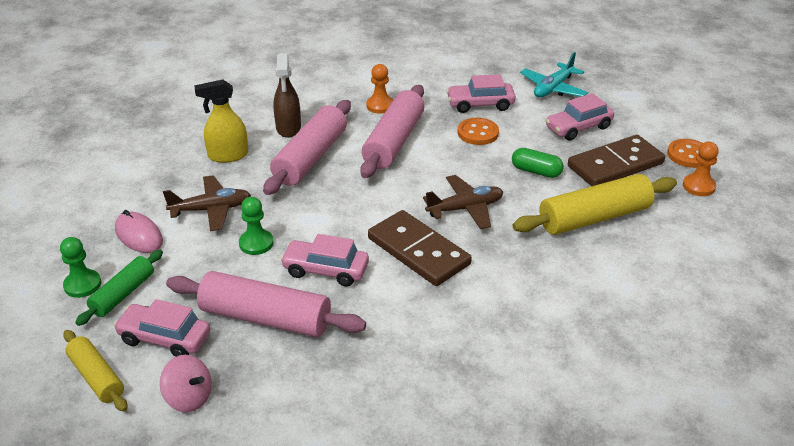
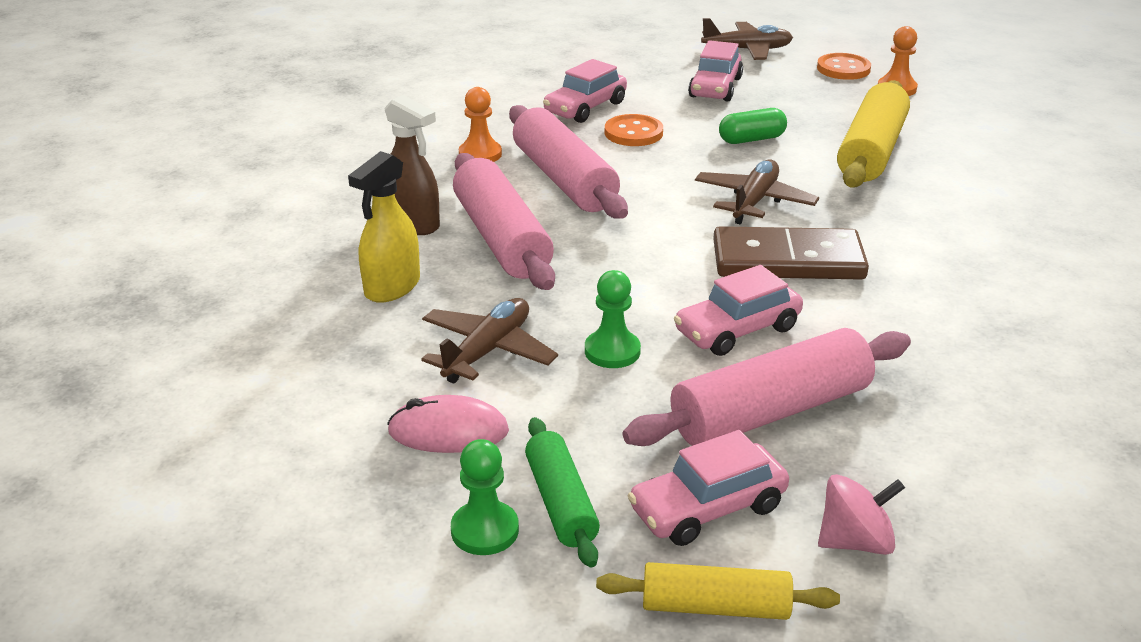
camera: 45 degrees left, 5 degrees down
turquoise plane [520,52,588,97] -> none
brown domino [568,135,665,186] -> none
none -> brown plane [701,18,793,60]

